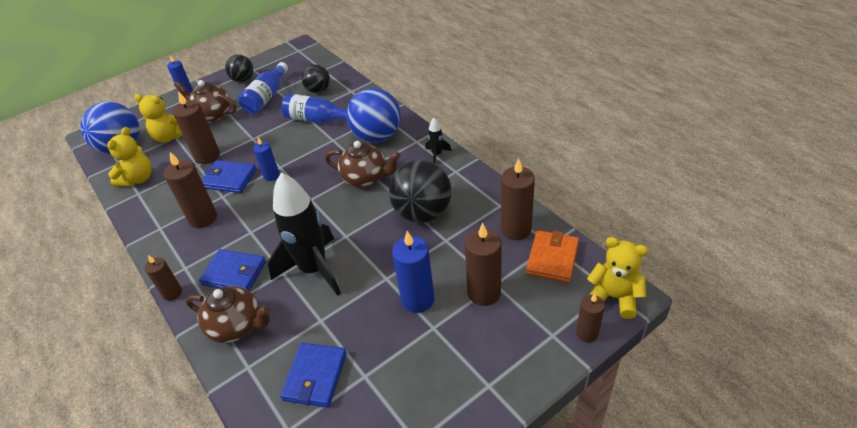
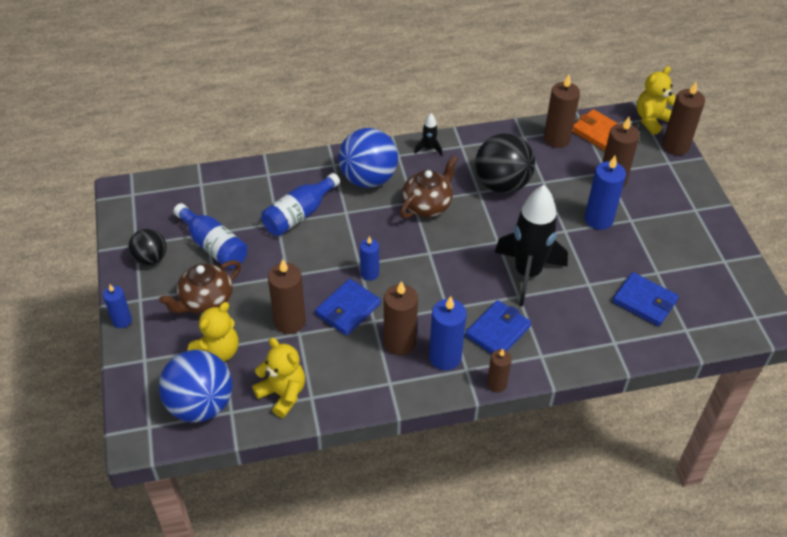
camera: 70 degrees left, 5 degrees up
brown teapot [185,286,271,343] -> none
black ball [301,64,330,93] -> none
brown candle [576,294,605,342] -> brown candle [662,82,705,155], size x1.64
none -> blue candle [429,296,467,370]

